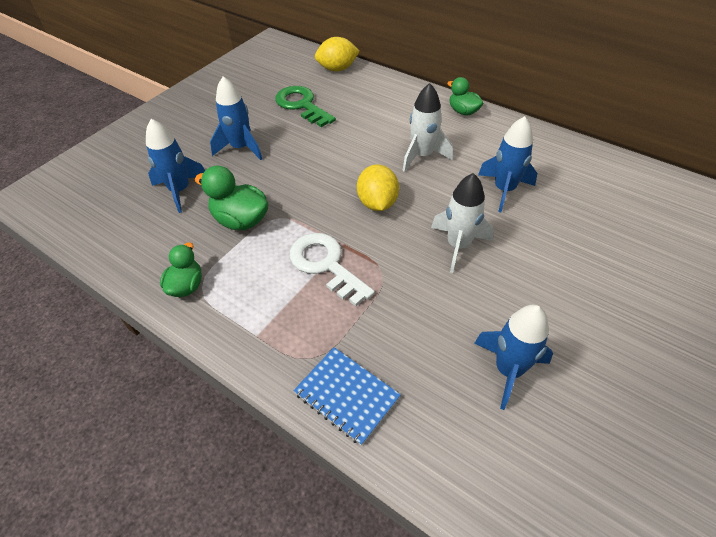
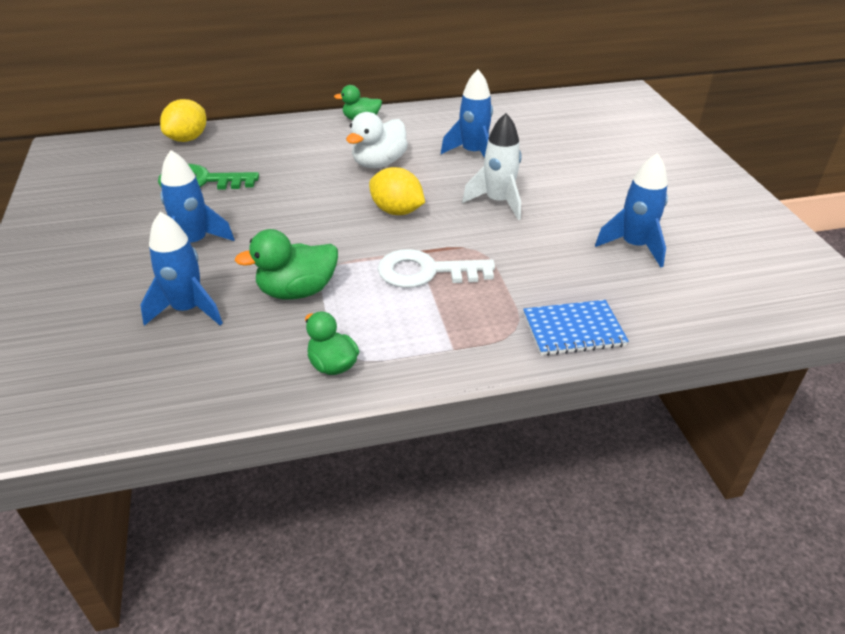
camera: 50 degrees left, 10 degrees down
white rocket [402,83,453,172] -> white duck [346,112,408,168]

